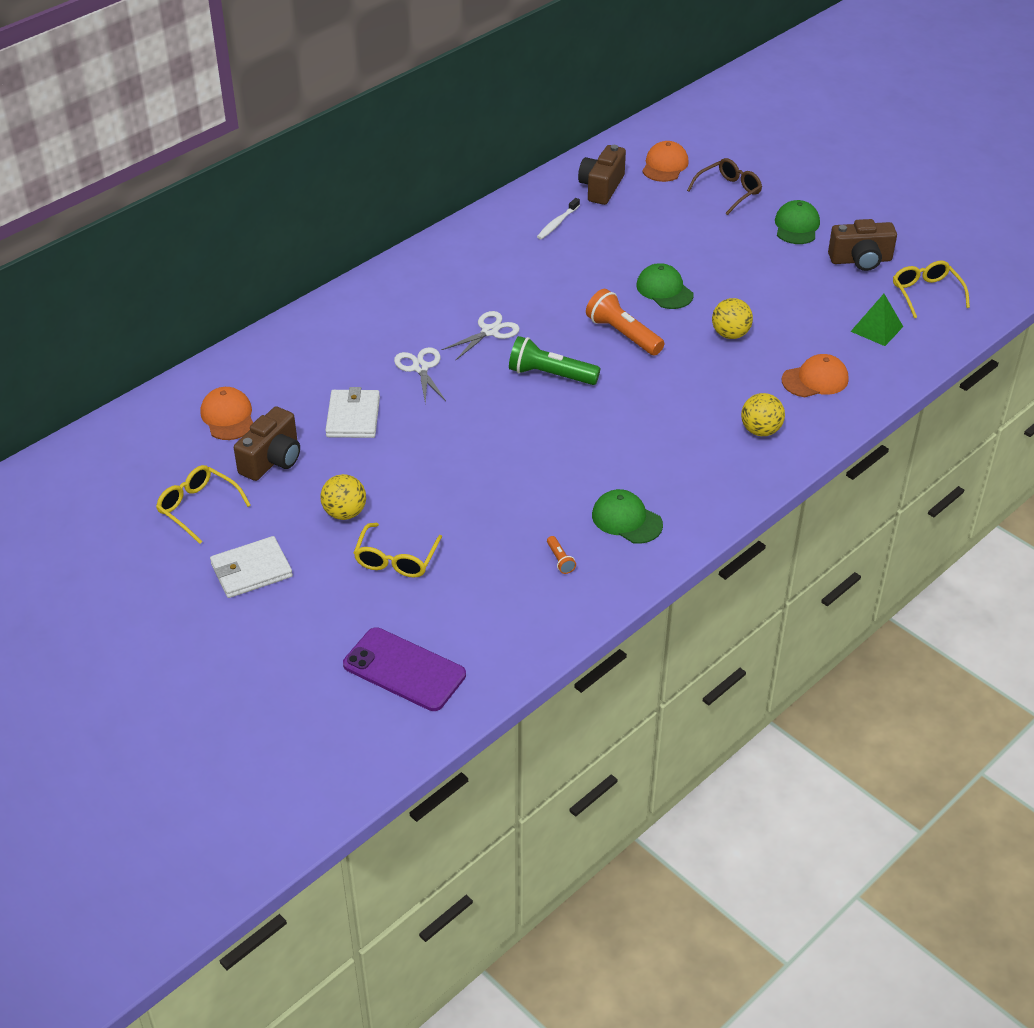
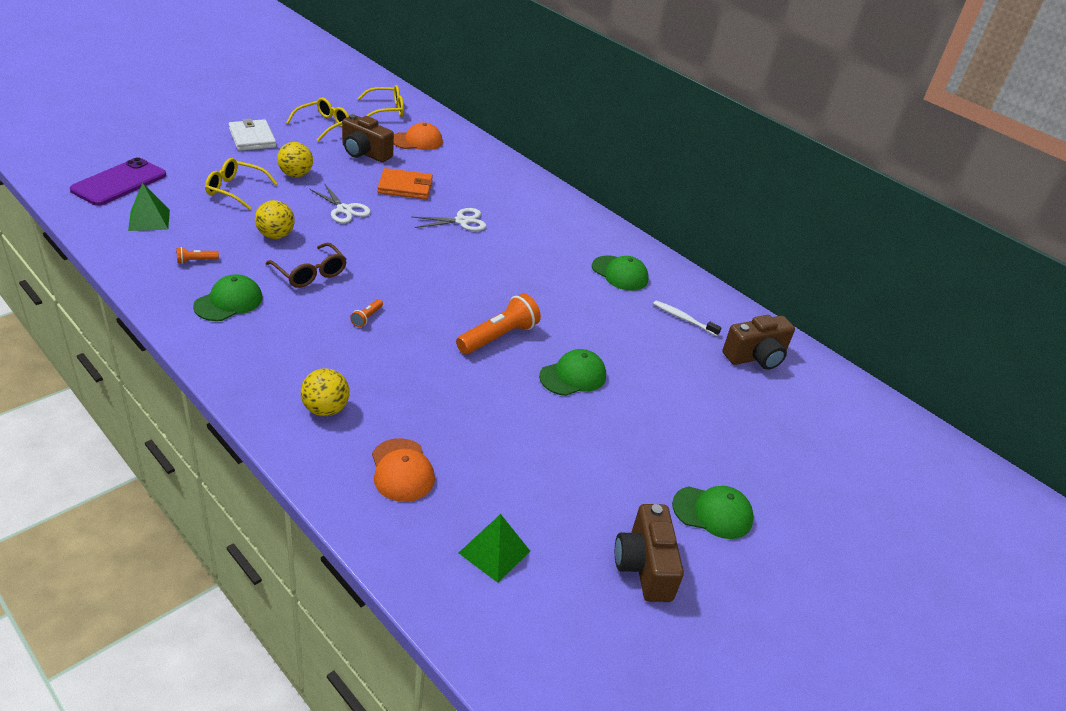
camera: 85 degrees right, 5 degrees down
white wallet [325,387,380,438] -> orange wallet [377,168,433,199]
white scissors [442,311,520,360] -> white scissors moved to [309,184,371,223]
green flashlight [509,336,600,385] -> none
brown camera [578,145,626,205] -> brown camera turned 135 degrees clockwise [722,315,795,370]
orange cap [642,141,689,182] -> none
brown glasses [687,158,762,215] -> brown glasses moved to [266,243,347,288]
yellow ball [712,298,753,339] -> yellow ball moved to [255,200,295,239]
yellow glasses [893,261,970,319] -> yellow glasses moved to [357,85,404,117]
none -> green pyramid [128,183,170,231]
none -> orange flashlight [350,299,383,327]
none -> green cap [592,256,649,291]

